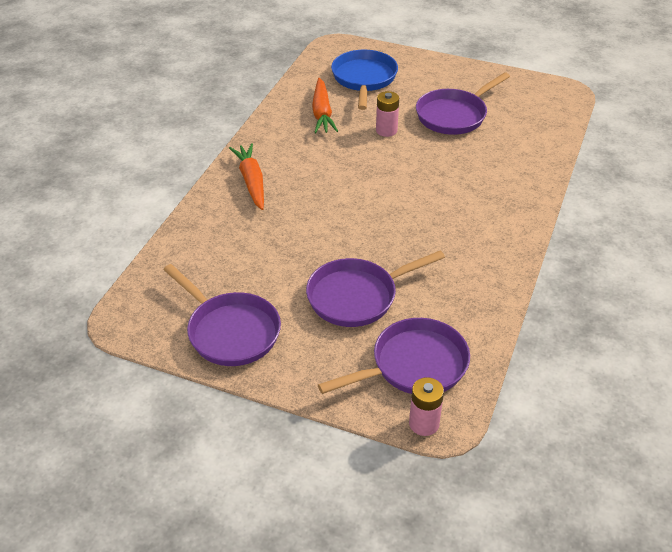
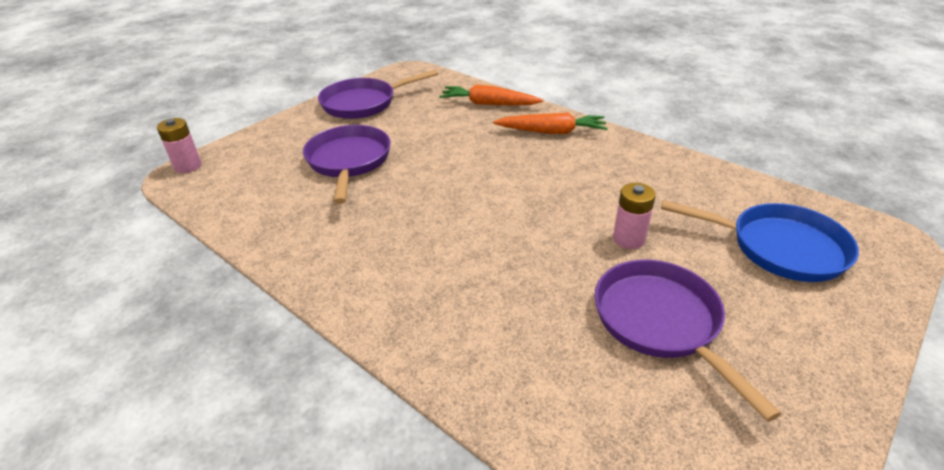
camera: 110 degrees right, 5 degrees down
orange carrot [312,78,338,133] -> orange carrot moved to [439,84,543,106]
purple pan [318,318,470,394] -> none

